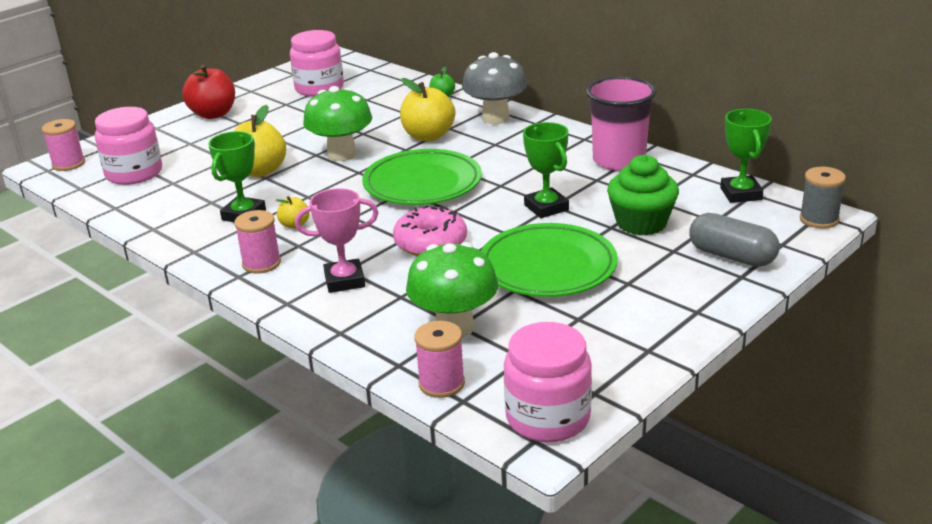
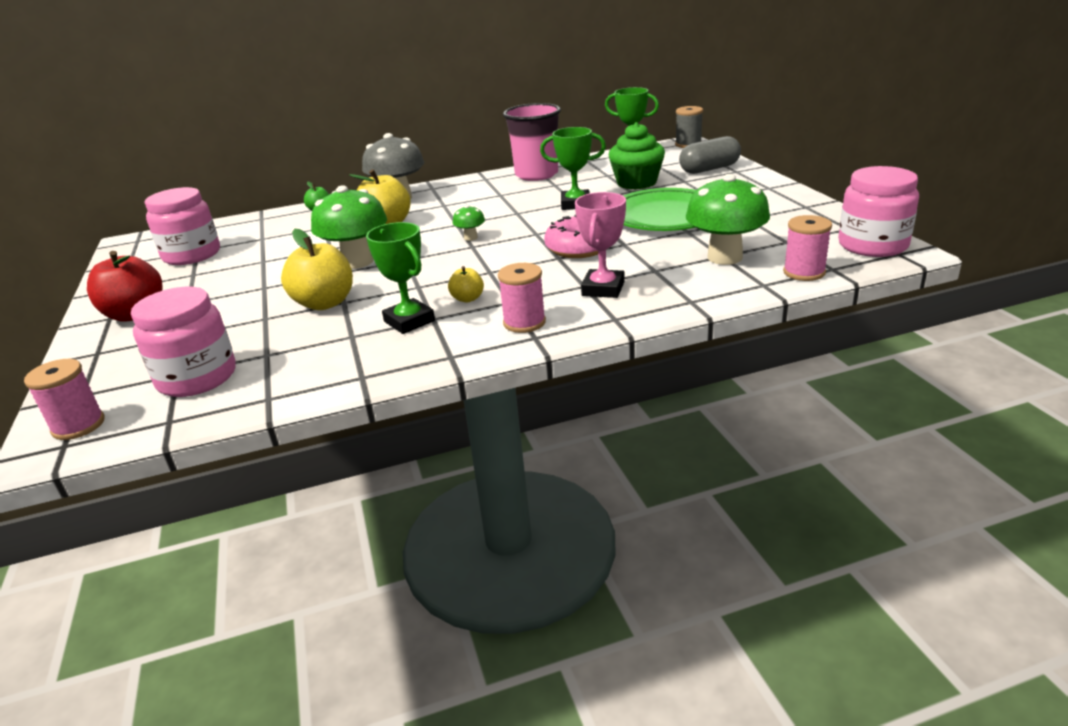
camera: 60 degrees left, 0 degrees up
green plate [362,149,482,205] -> green mushroom [453,205,485,241]

